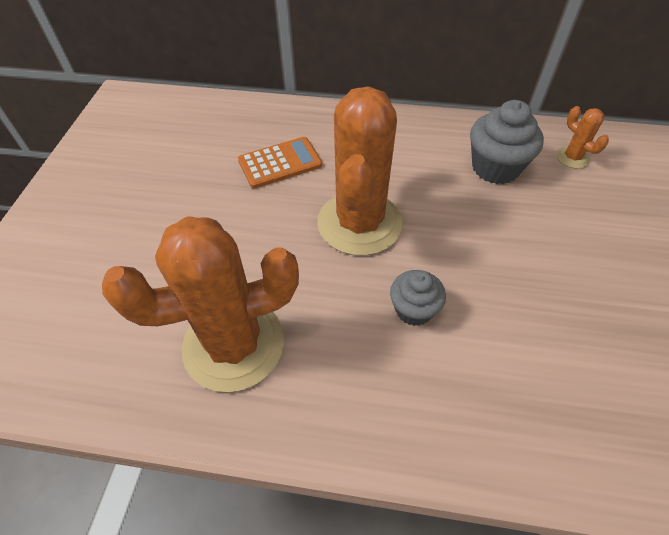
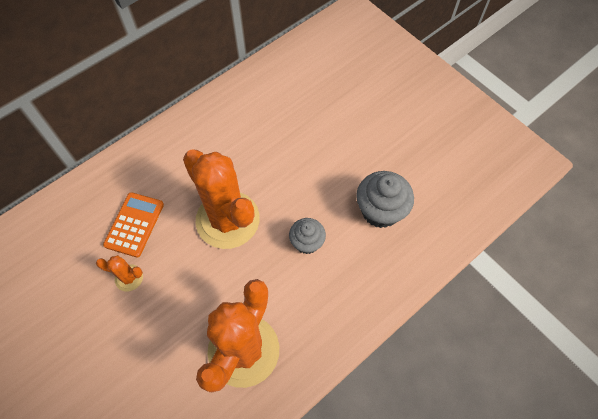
camera: 50 degrees left, 10 degrees up
grey cupcake [470,100,544,184] -> grey cupcake moved to [356,171,414,228]
orange cactus [556,106,609,169] -> orange cactus moved to [96,255,143,292]

